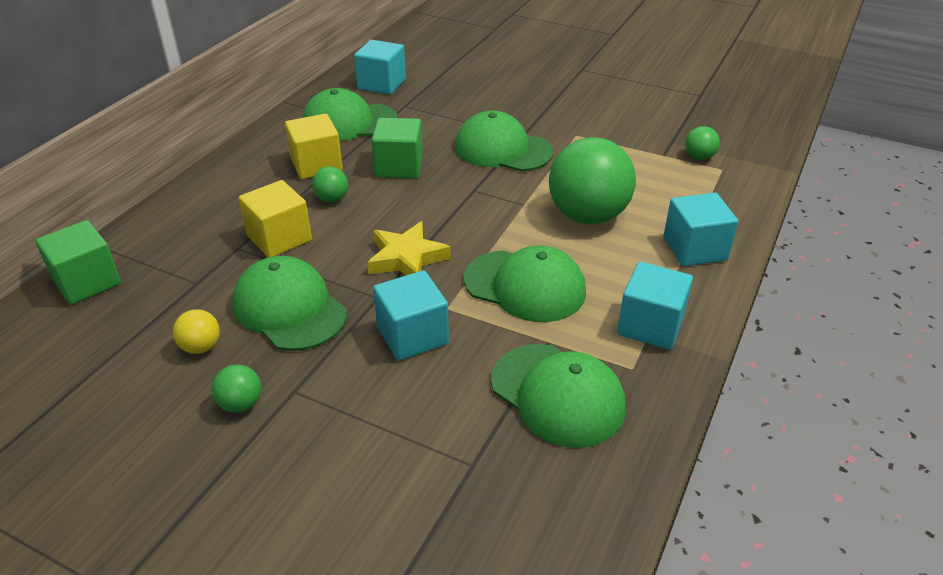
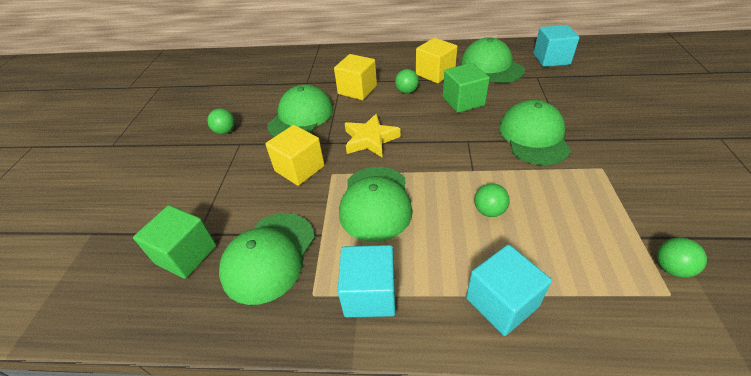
camera: 70 degrees right, 5 degrees up
green cube [35,220,121,305] -> green cube moved to [133,205,217,279]
yellow ball [173,309,220,354] -> none
turquoise cube [373,270,449,361] -> yellow cube [265,125,325,186]
green ball [549,137,636,224] -> green ball [474,183,510,217], size x0.43

